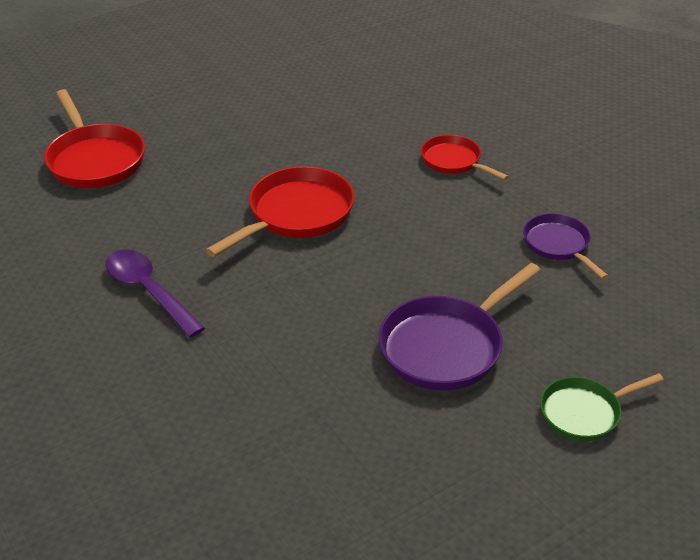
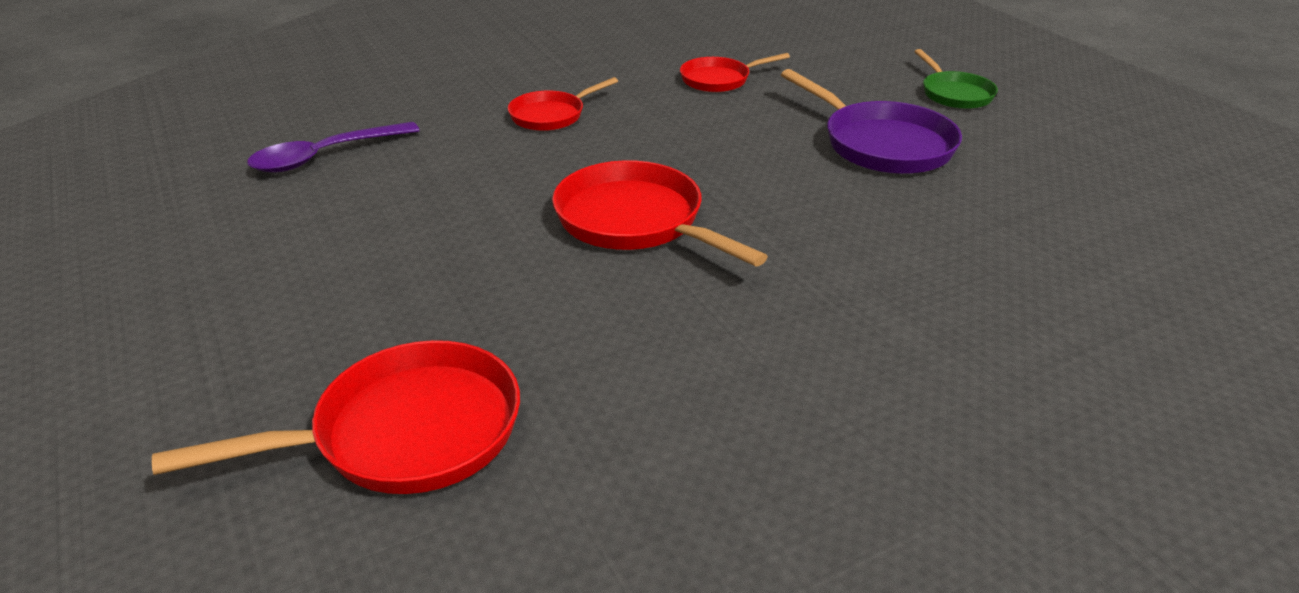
camera: 85 degrees left, 5 degrees down
purple spoon [106,249,205,338] -> purple spoon moved to [247,122,420,172]
purple pan [523,213,608,279] -> red pan [680,53,790,92]

